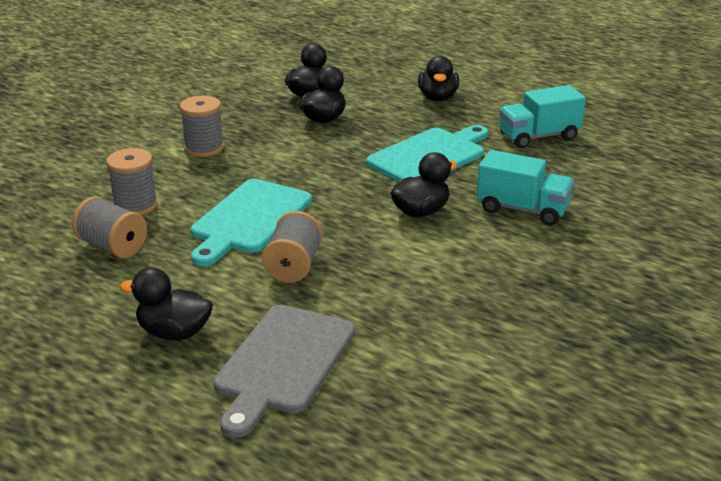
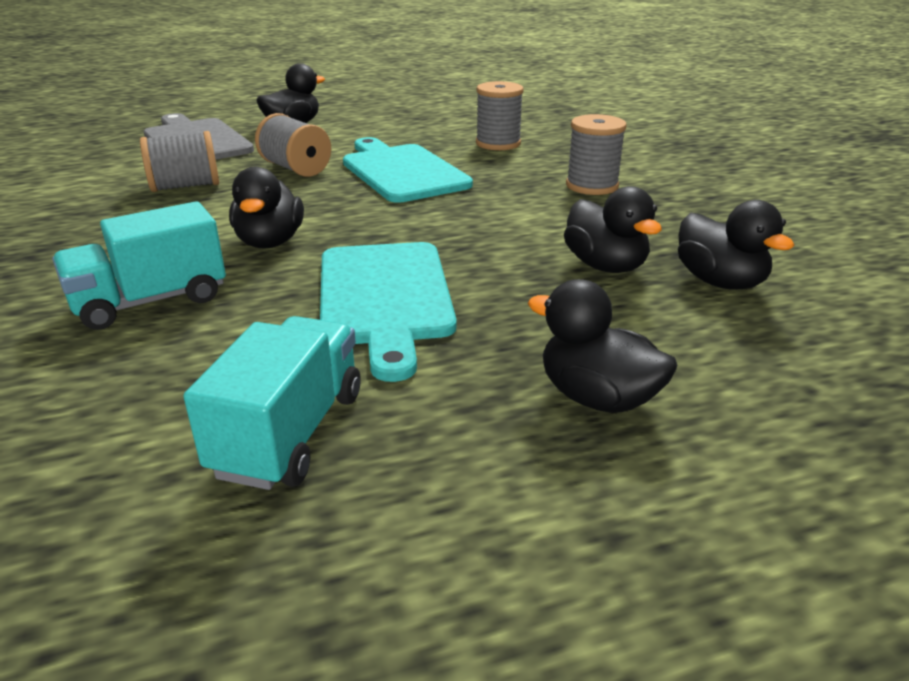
camera: 125 degrees right, 0 degrees up
grey spool [72,196,147,258] -> grey spool moved to [140,131,219,192]

